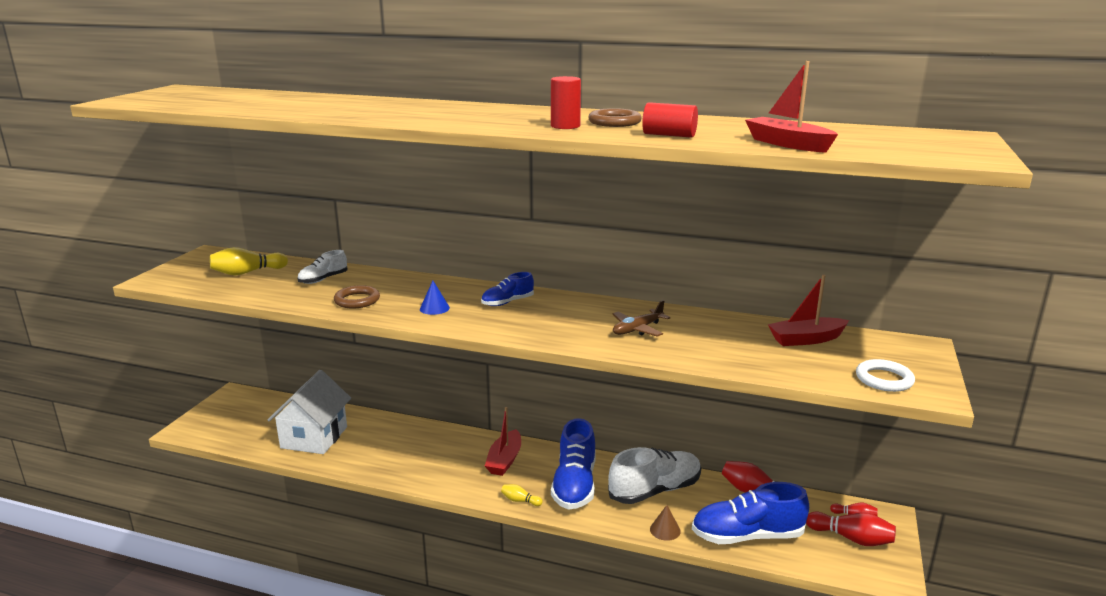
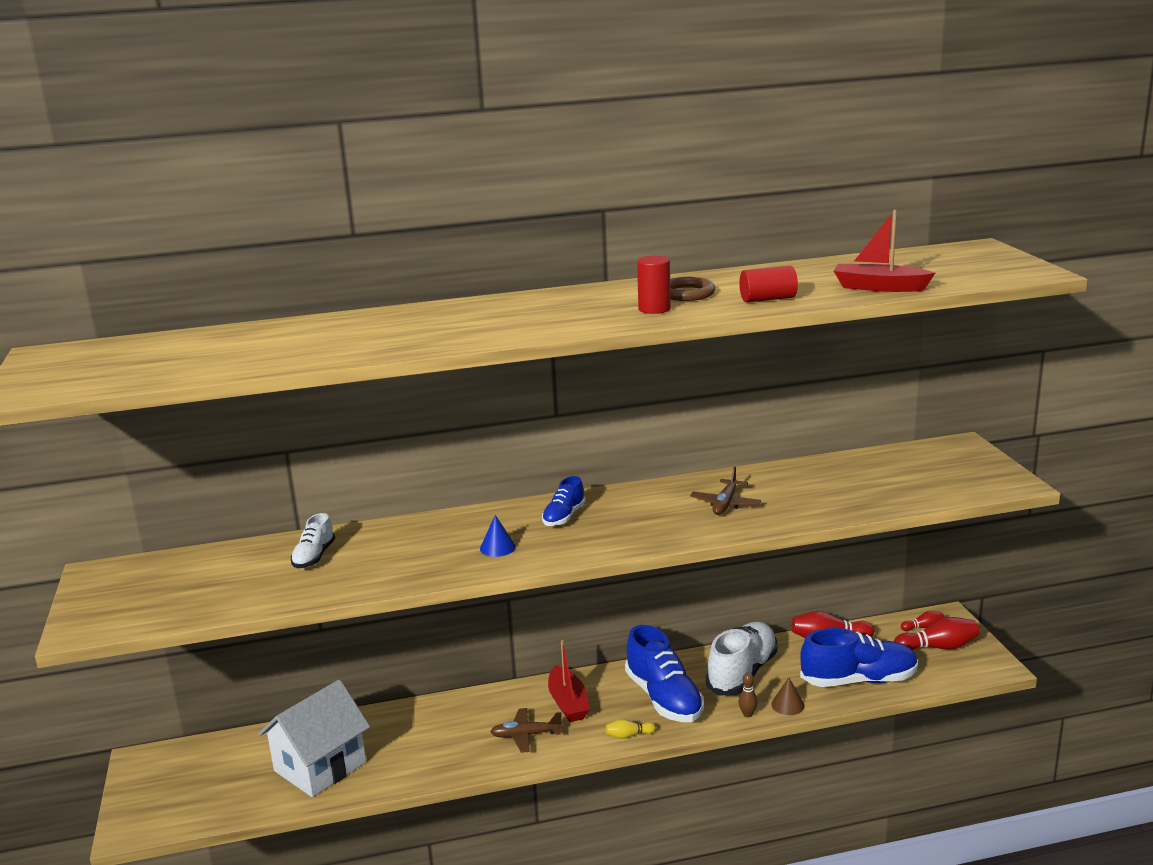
camera: 30 degrees left, 0 degrees up
yellow bowling pin [210,247,288,275] -> none
white house [268,370,351,454] -> white house turned 60 degrees clockwise [258,680,370,797]
brown ring [334,285,380,309] -> none
blue shoe [692,482,809,544] -> blue shoe turned 150 degrees counterclockwise [800,628,918,687]
red boat [768,275,849,346] -> none
white ring [856,359,915,392] -> none
none -> brown plane [490,708,563,753]
none -> brown bowling pin [739,673,758,717]

